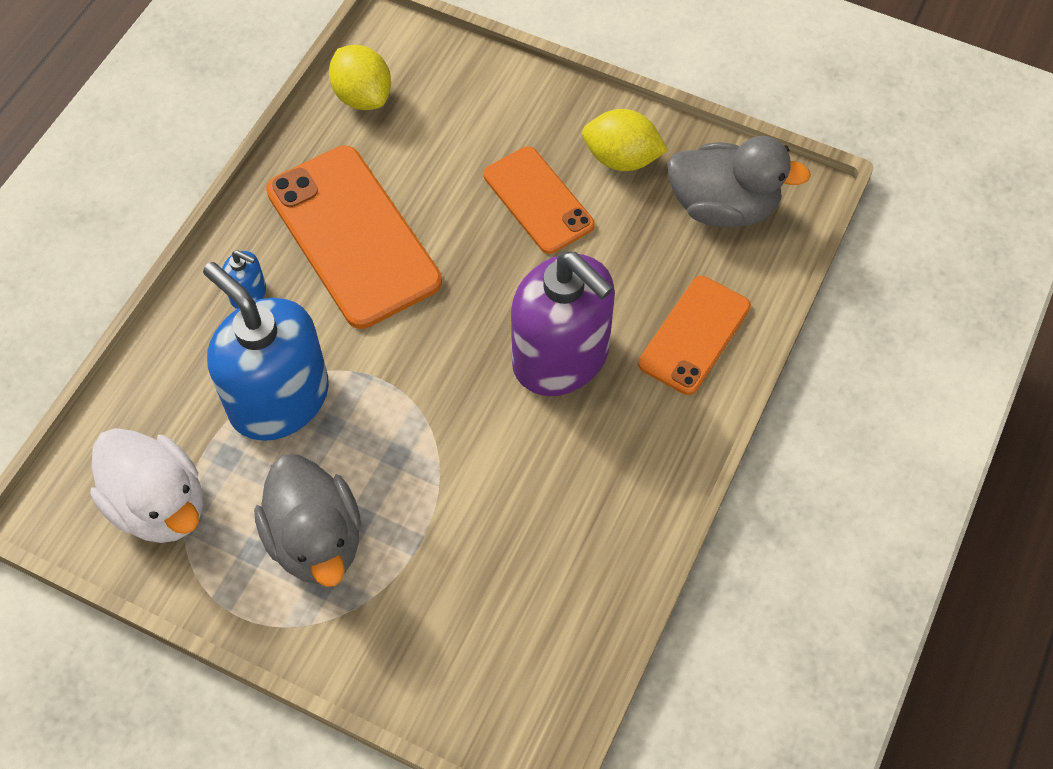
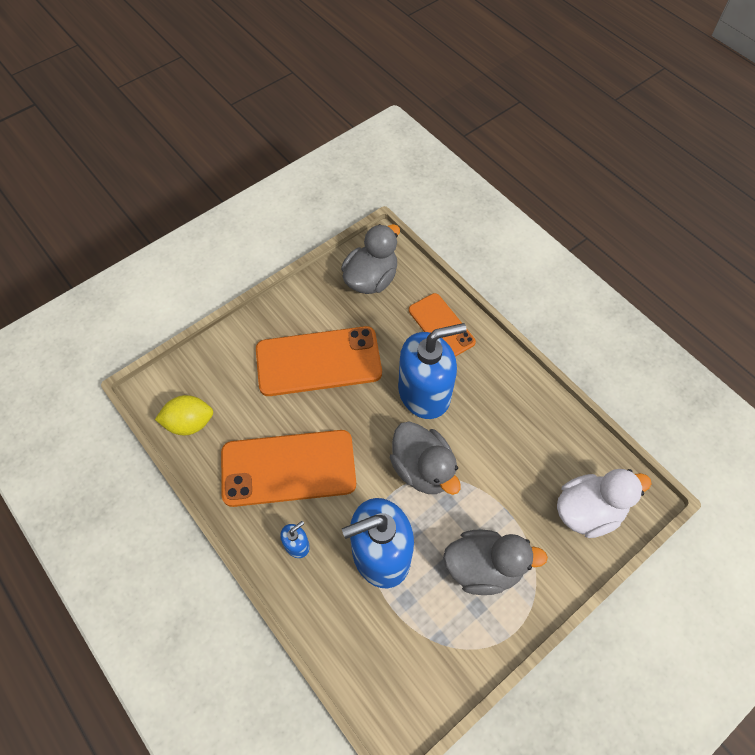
camera: 65 degrees left, 0 degrees up
white duck [90,428,203,543] -> white duck moved to [557,469,652,538]
orange phone [483,146,595,254] -> orange phone [256,326,382,396], size x1.65
purple soap dispenser [511,252,615,396] -> blue soap dispenser [398,323,467,419]
yellow lemon [582,109,668,171] -> none
none -> grey duck [390,422,461,495]

